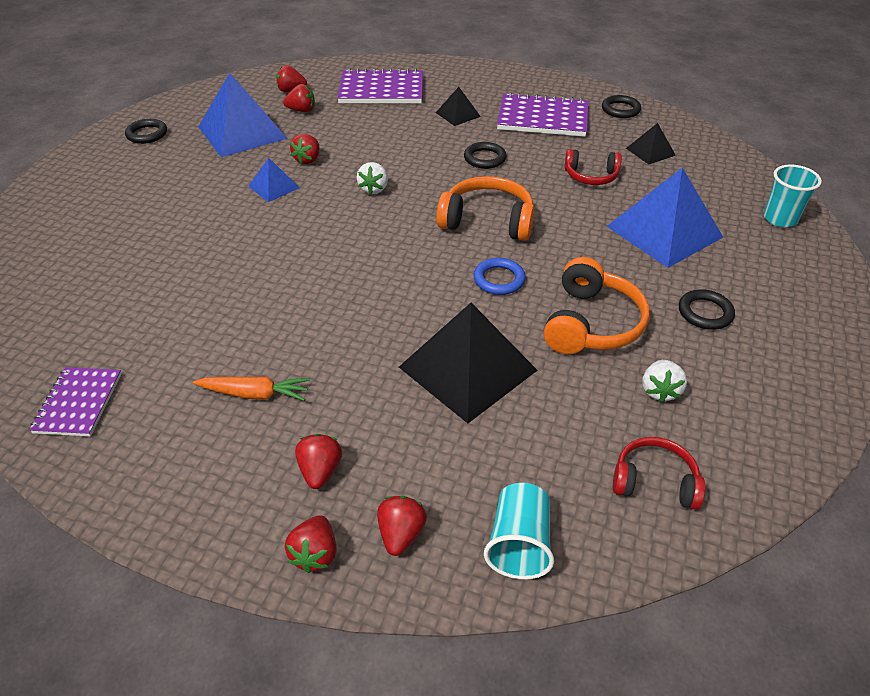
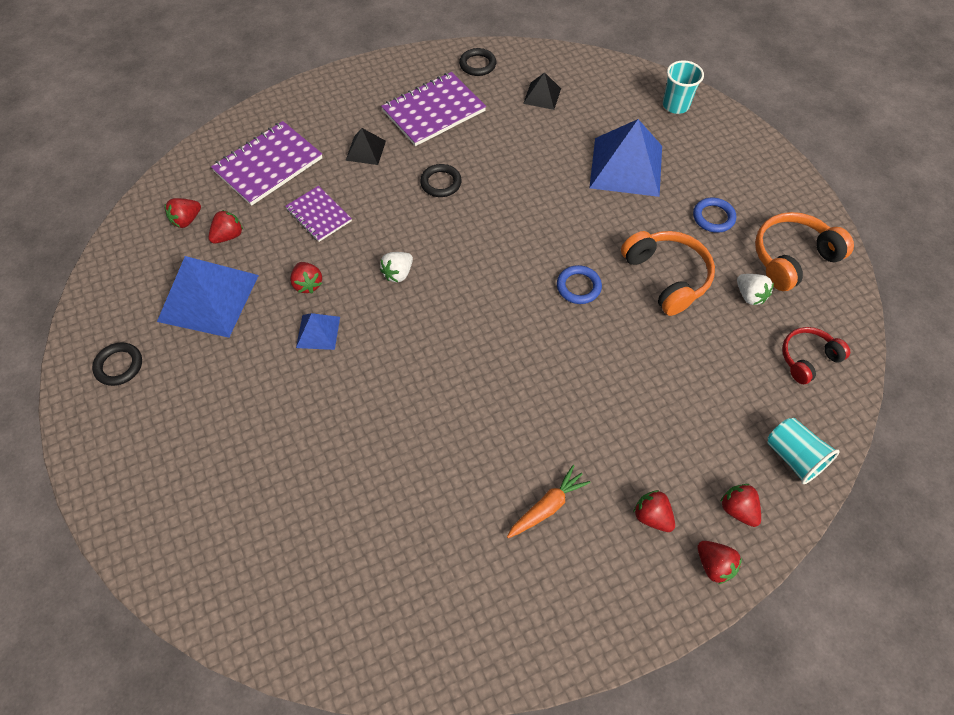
camera: 45 degrees left, 15 degrees up
purple notebook [29,367,121,436] -> purple notebook moved to [285,186,352,242]
white strawberry [357,162,388,194] -> white strawberry turned 75 degrees clockwise [380,252,413,282]
black pyramid [399,303,538,423] -> none
orange headphones [437,176,535,241] -> orange headphones moved to [755,212,854,291]
red headphones [565,149,622,185] -> none
black ring [679,289,735,330] -> blue ring [693,198,736,233]

